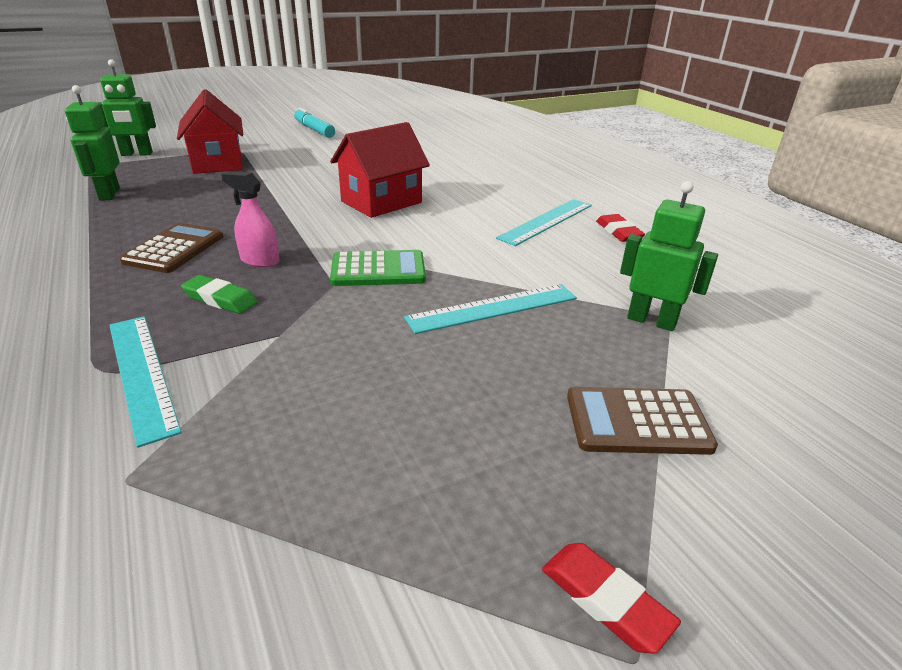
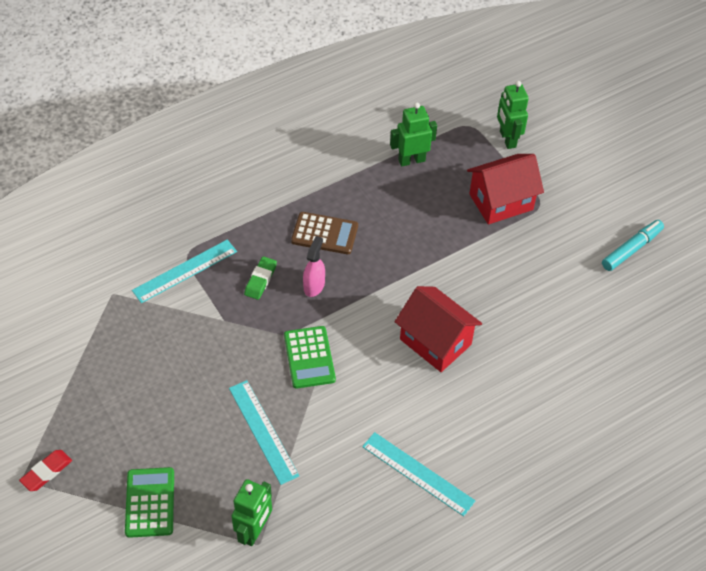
camera: 85 degrees right, 20 degrees up
brown calculator [567,387,718,455] -> green calculator [125,467,174,538]
red eraser [596,214,645,242] -> none

